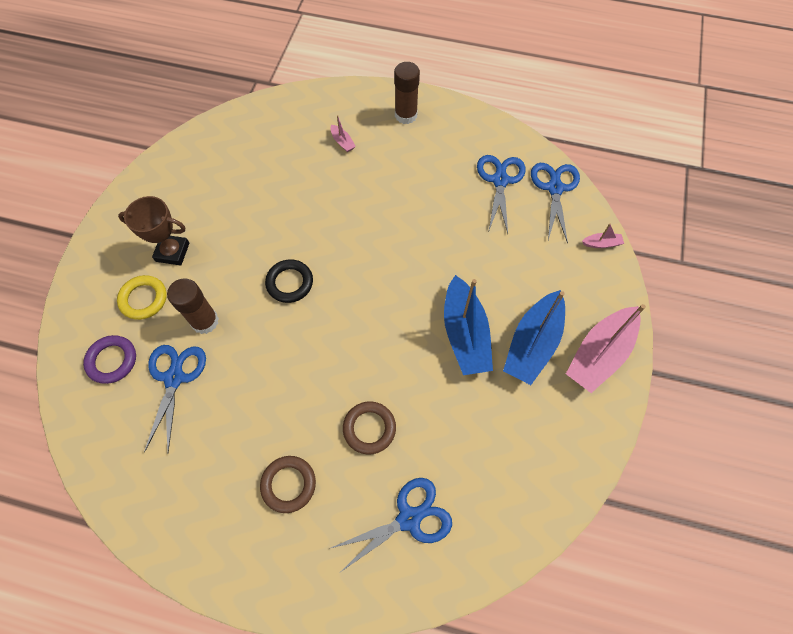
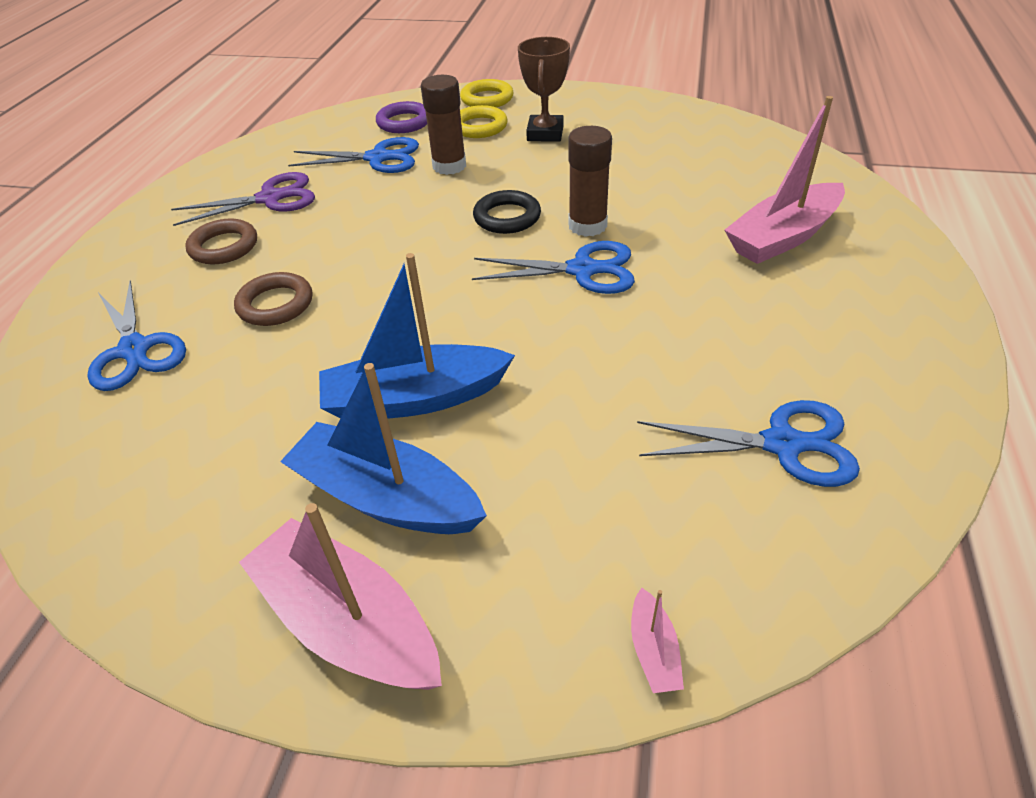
camera: 90 degrees right, 20 degrees down
pink boat [331,115,356,152] -> pink boat [724,96,845,264], size x2.39
brown glue stick [394,62,420,124] -> brown glue stick moved to [568,126,612,237]
blue scissors [531,163,580,244] -> blue scissors moved to [472,241,635,294]
none -> purple scissors [171,172,315,226]
none -> yellow ring [460,79,514,107]

